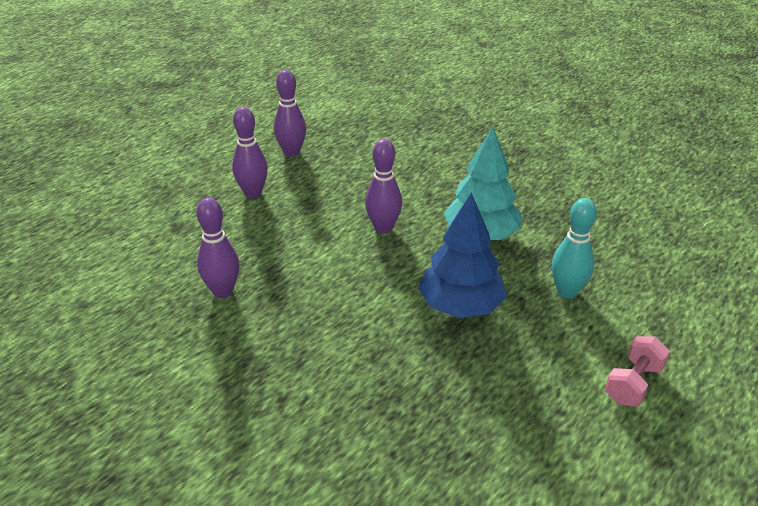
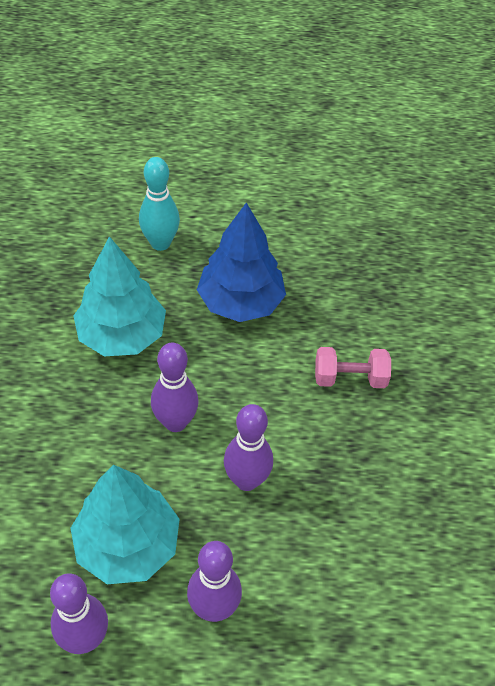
camera: 130 degrees left, 15 degrees up
purple bowling pin [196,198,239,298] -> purple bowling pin moved to [224,404,273,491]
pink dumbbell [605,336,670,406] -> pink dumbbell moved to [315,347,391,388]
none -> turquoise tree [70,465,180,584]

